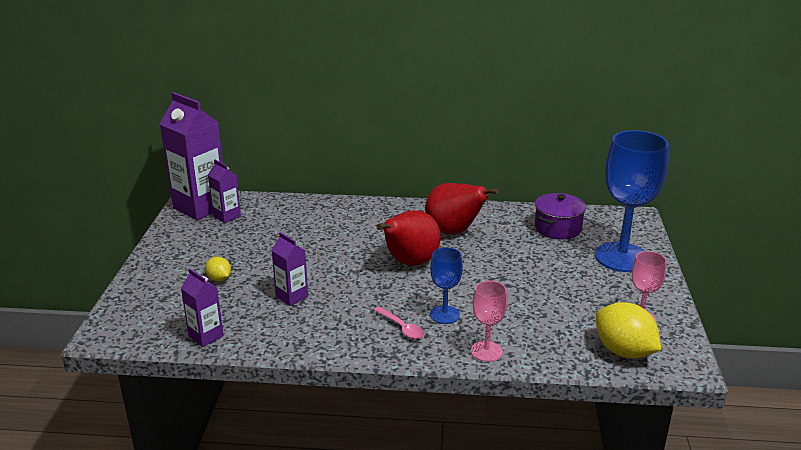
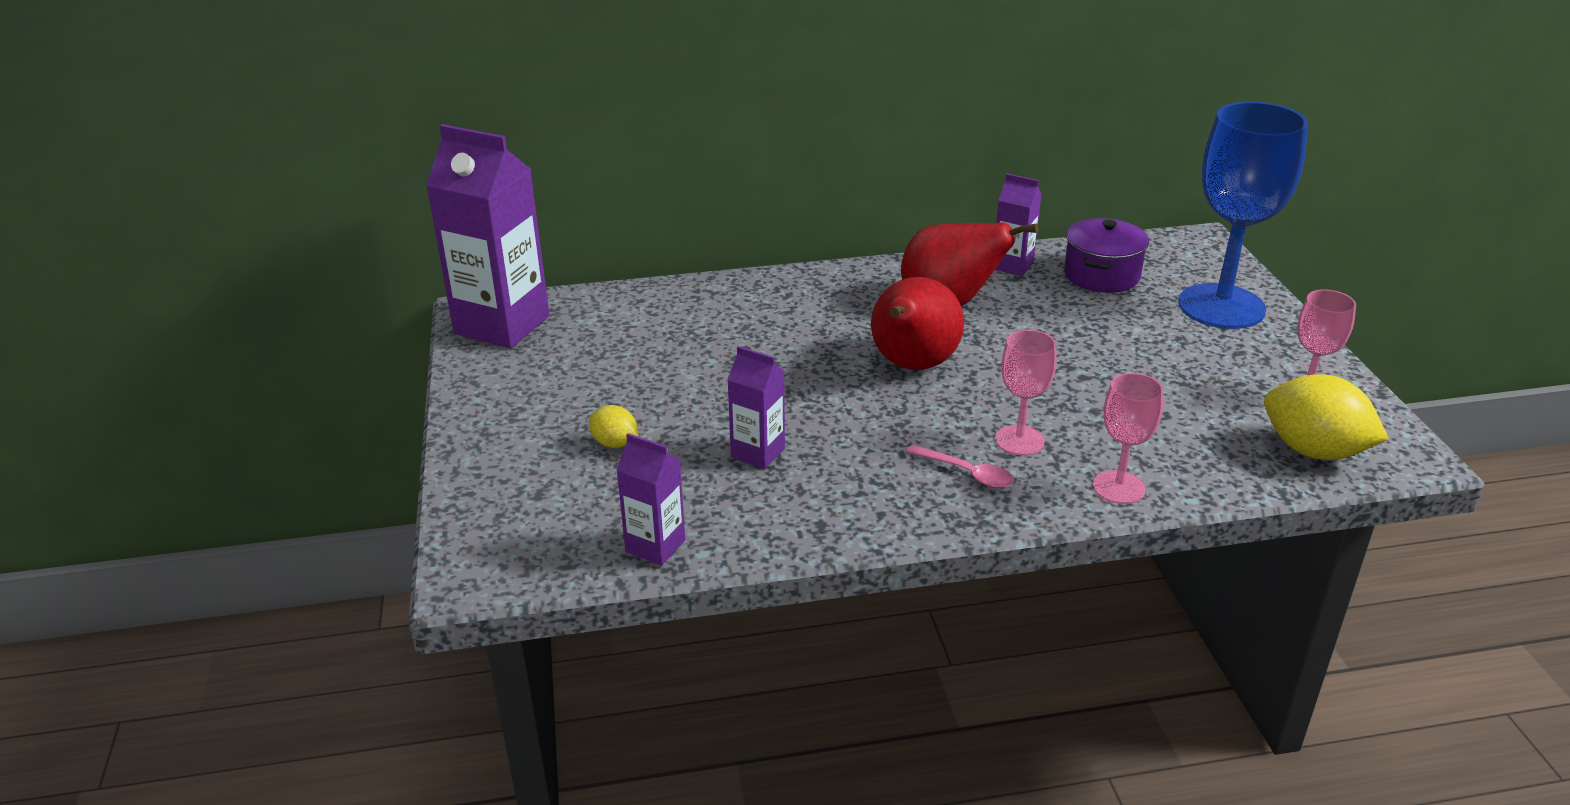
camera: 15 degrees left, 5 degrees up
purple carton [208,160,241,223] -> purple carton moved to [995,174,1042,276]
blue goblet [430,247,463,324] -> pink goblet [995,330,1057,456]

